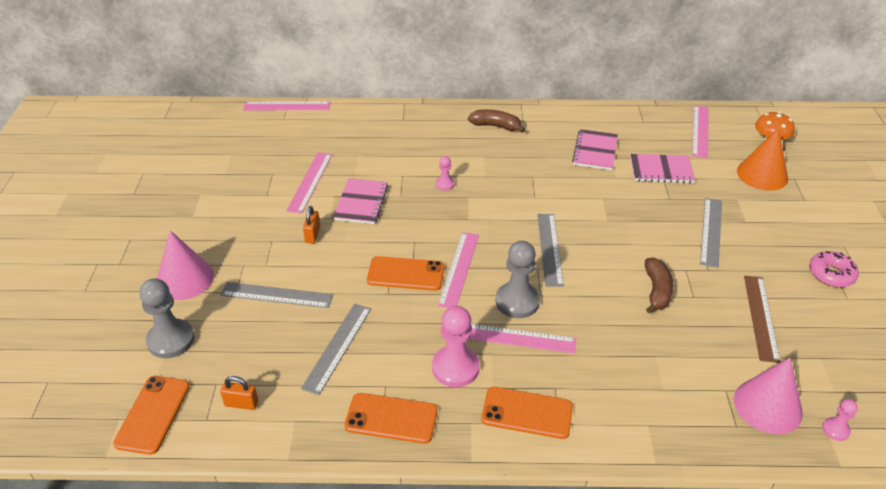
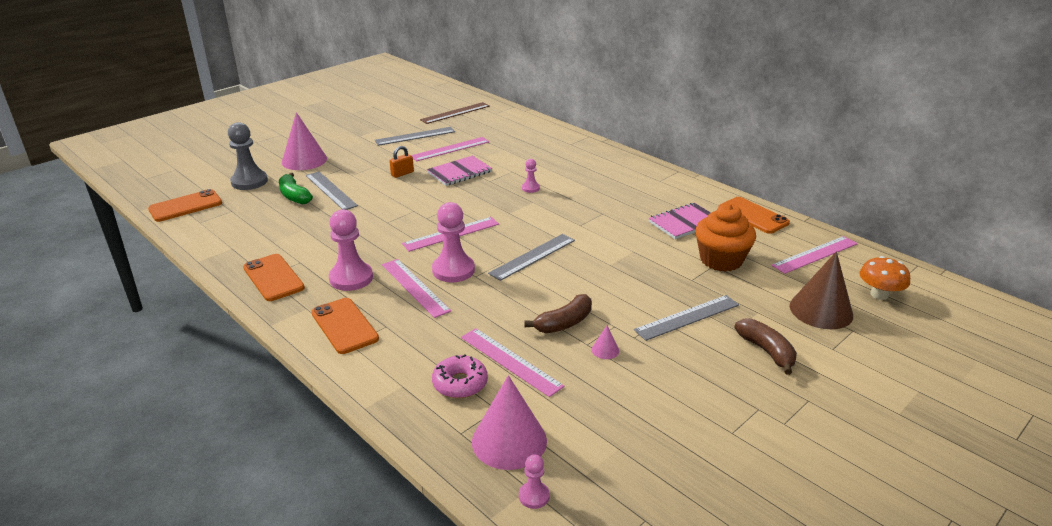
camera: 45 degrees right, 10 degrees down
orange padlock [220,376,258,410] -> none
pink ruler [243,102,331,110] -> pink ruler moved to [461,328,564,397]
grey ruler [301,303,371,395] -> grey ruler moved to [375,127,455,146]
orange phone [367,256,444,291] -> orange phone moved to [719,197,790,234]
brown banana [468,109,525,133] -> brown banana moved to [734,318,797,375]
grey pawn [495,241,540,318] -> pink pawn [432,202,475,282]
pink notebook [630,154,695,183] -> orange cupcake [695,204,756,272]
orange cone [737,128,788,191] -> brown cone [790,251,853,329]
brown ruler [744,276,781,363] -> brown ruler moved to [420,102,490,124]
pink donut [809,251,859,287] -> pink donut moved to [432,355,488,398]
none -> green banana [279,173,313,204]
none -> pink cone [592,325,619,359]

